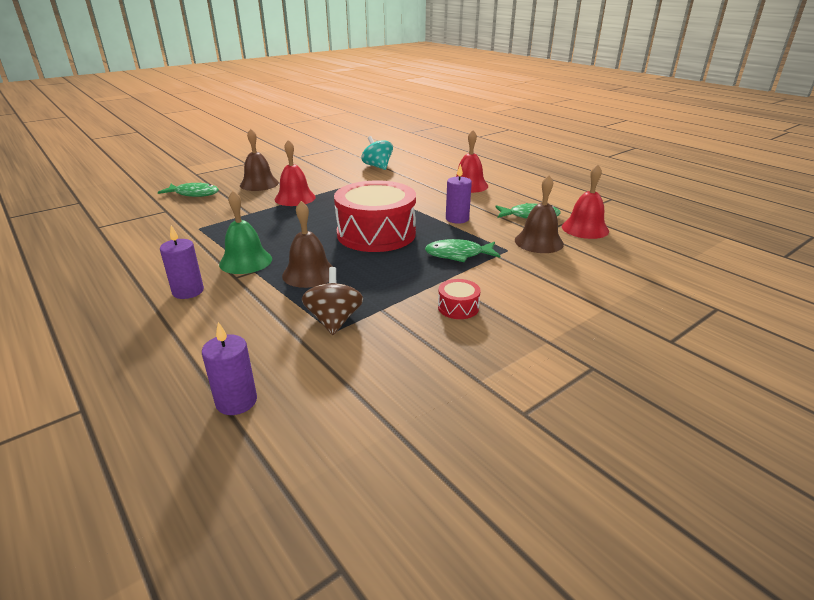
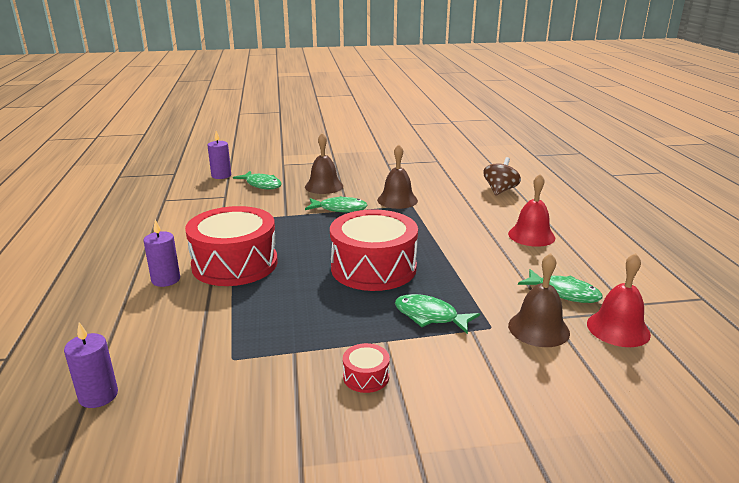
camera: 30 degrees right, 5 degrees down
green bell [219,191,272,274] -> red drum [185,206,278,286]
red bell [275,140,316,206] -> green fish [305,196,368,212]
brown bell [282,201,333,288] -> brown bell moved to [377,144,418,209]
brown spinning top [302,267,363,335] -> brown spinning top moved to [483,157,521,196]
turquoise spinning top [361,136,393,170] -> none
purple candle [446,164,472,224] -> purple candle moved to [207,131,231,179]

